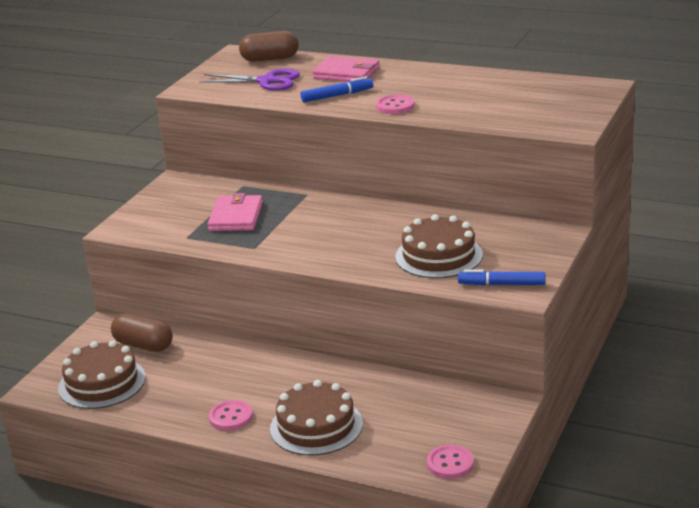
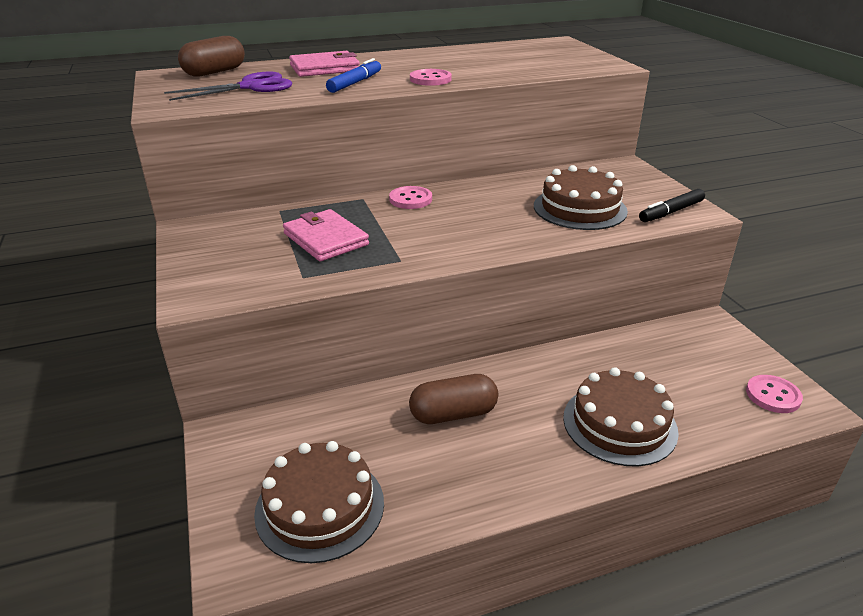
camera: 45 degrees left, 5 degrees up
brown capsule [111,313,173,352] -> brown capsule moved to [409,374,498,424]
pink button [209,400,253,431] -> pink button moved to [389,186,432,209]
blue marker [458,269,545,286] -> black marker [639,189,705,222]

